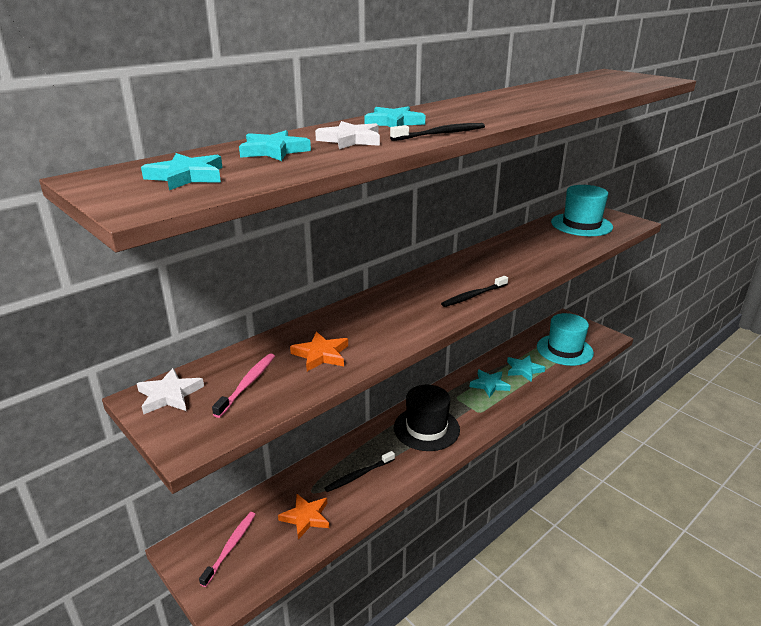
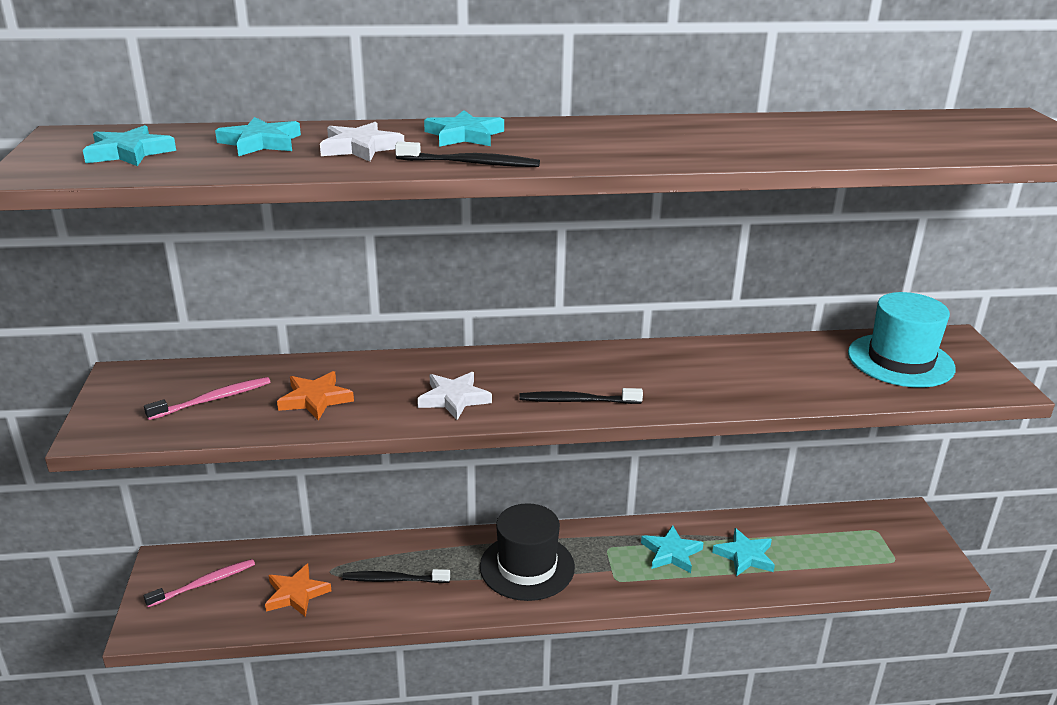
camera: 35 degrees right, 0 degrees up
white star [137,368,204,415] -> white star moved to [417,372,492,420]
turquoise hat [537,313,594,366] -> none

